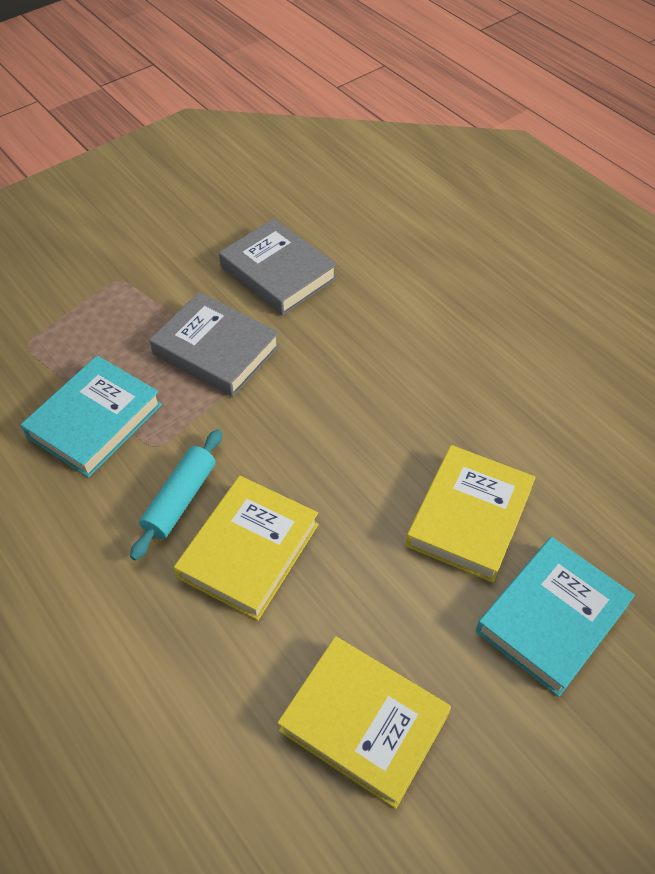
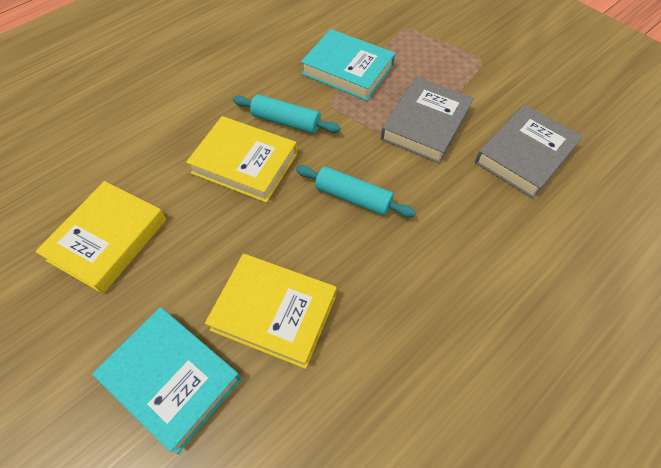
camera: 85 degrees right, 5 degrees up
none -> turquoise rolling pin [296,165,416,217]

